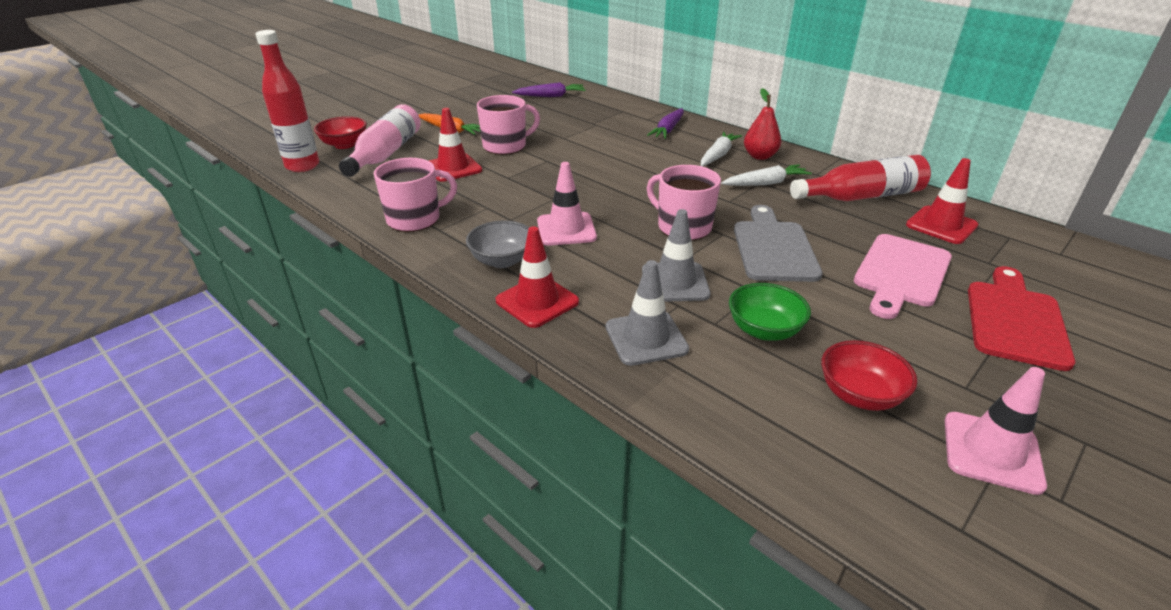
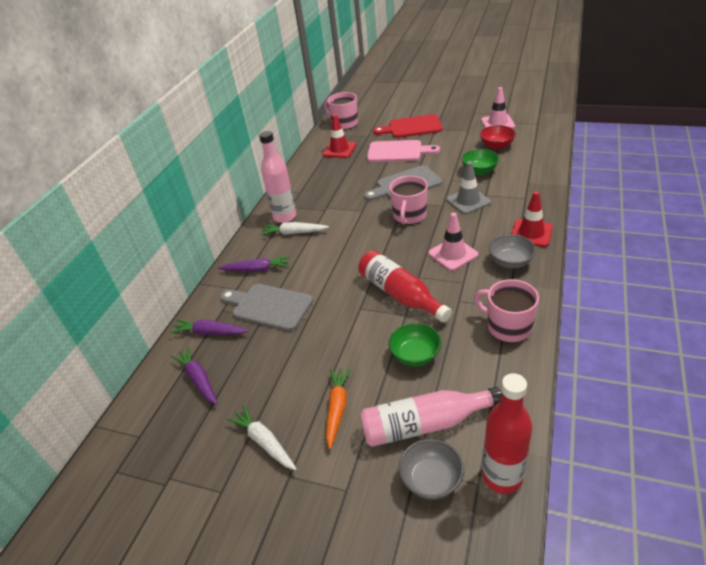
camera: 110 degrees left, 5 degrees up
red bowl [314,116,367,149] -> grey bowl [399,439,464,500]
red traffic cone [429,108,482,182] -> green bowl [388,323,442,366]
pink mug [477,95,540,155] -> pink mug moved to [324,92,358,130]
grey traffic cone [606,260,689,366] -> none
white carrot [721,164,812,186] -> white carrot moved to [227,405,297,470]
red pear [744,88,781,160] -> pink bottle [259,131,297,223]
red bottle [790,155,931,201] -> red bottle moved to [358,250,452,322]
none -> purple carrot [170,319,249,335]
none -> grey cutting board [220,284,313,331]

